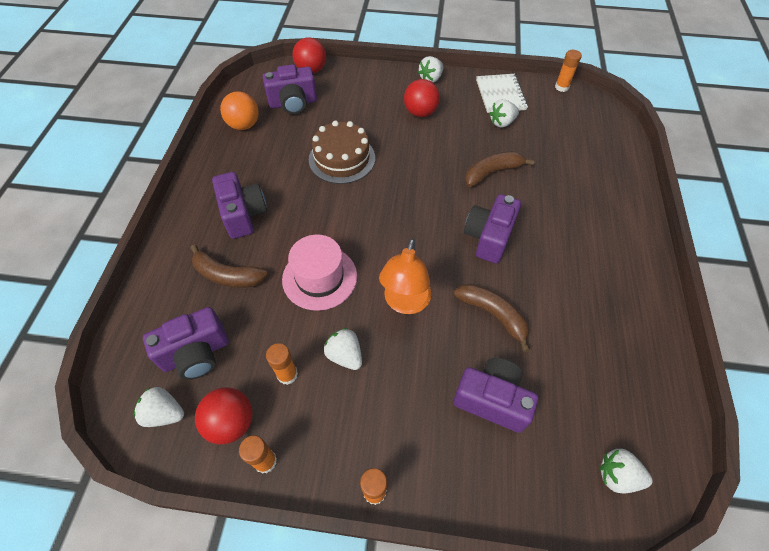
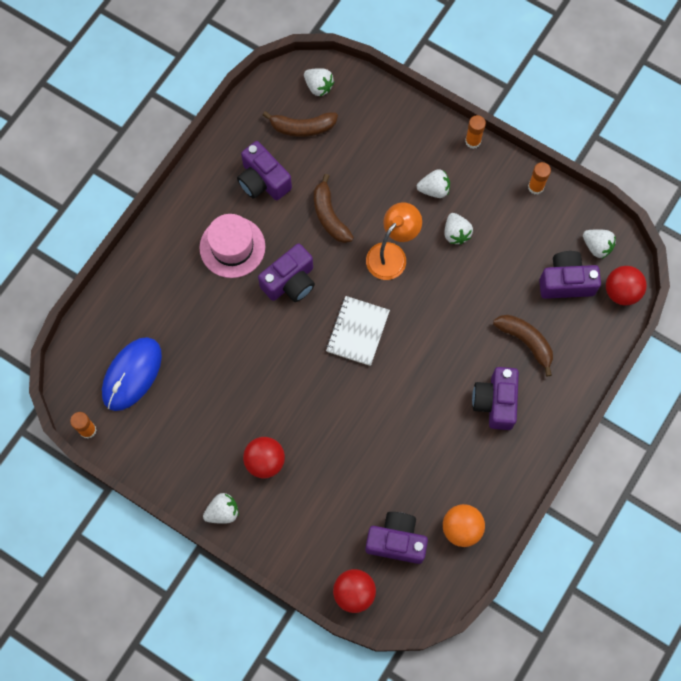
camera: 155 degrees left, 15 degrees up
red ball [195,387,252,445] -> red ball moved to [606,266,647,306]
orange glue stick [266,343,298,385] -> none
pink hat [282,235,357,311] -> pink hat moved to [199,214,265,278]
brown cake [309,120,375,184] -> none
purple camera [453,358,538,433] -> purple camera moved to [237,141,292,200]
brown banana [465,152,534,187] -> brown banana moved to [263,111,338,137]
white notebook [476,74,528,113] -> white notebook moved to [326,296,390,366]
white strawberry [489,99,519,128] -> white strawberry moved to [417,169,450,198]
none -> blue mouse [102,337,162,411]

